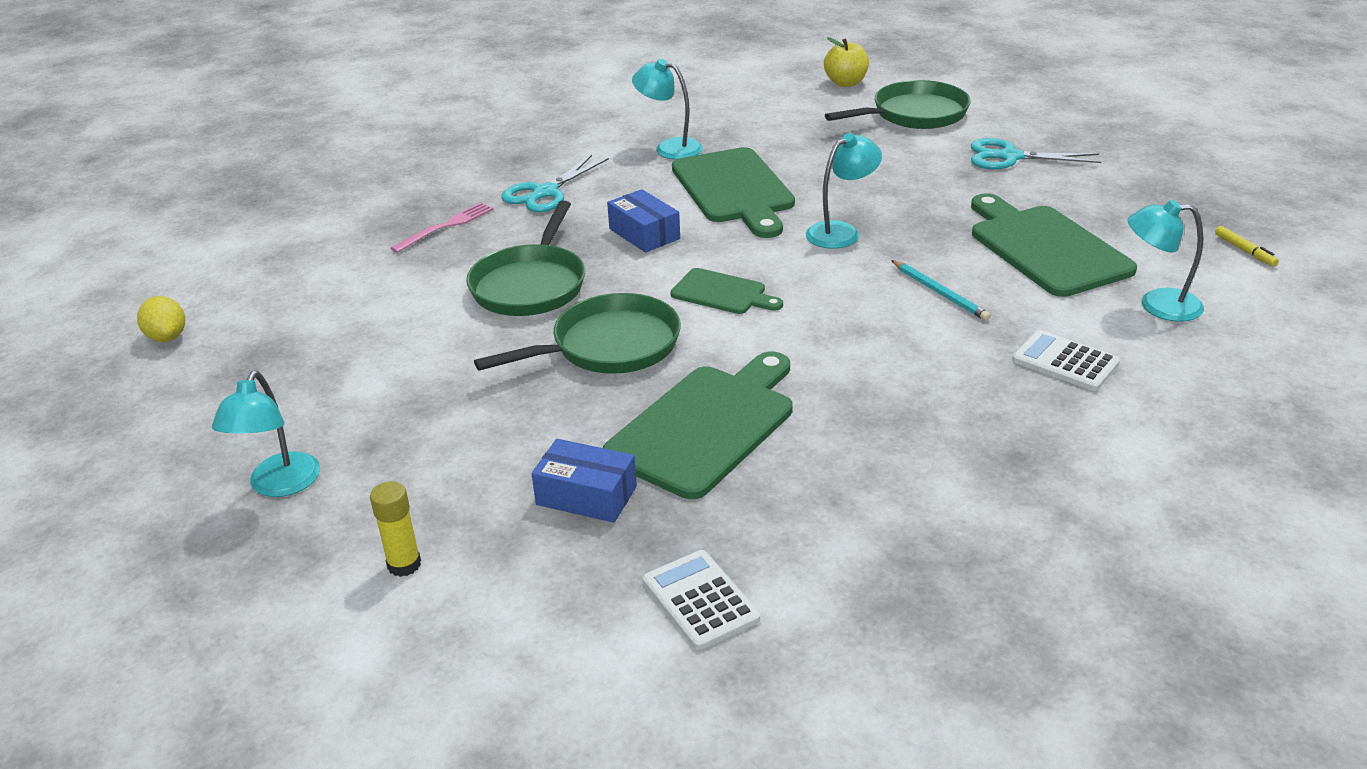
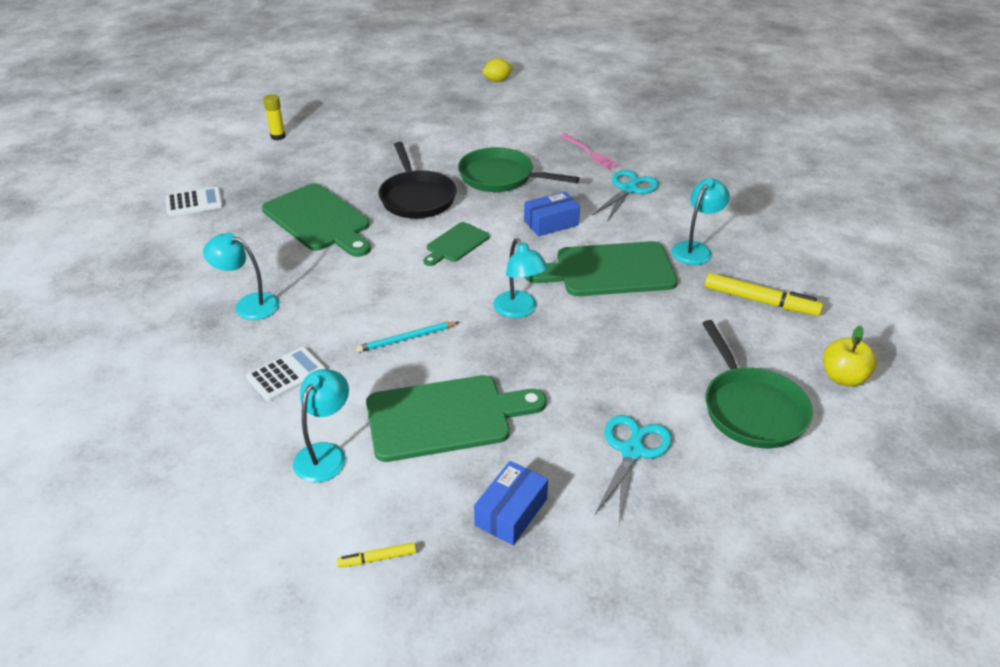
camera: 100 degrees right, 5 degrees up
turquoise lamp [212,371,320,497] -> turquoise lamp moved to [203,233,279,320]
green pan [474,293,681,374] -> black pan [378,142,457,219]
turquoise scissors [501,155,609,212] -> turquoise scissors turned 75 degrees clockwise [592,170,659,221]
blue box [532,439,637,523] -> blue box moved to [474,461,548,545]
none -> yellow marker [705,273,823,316]

